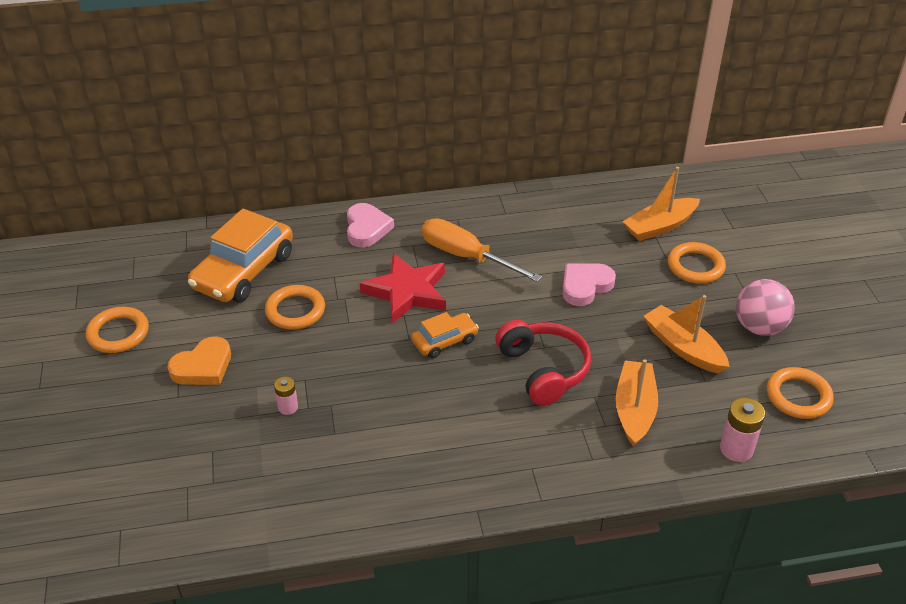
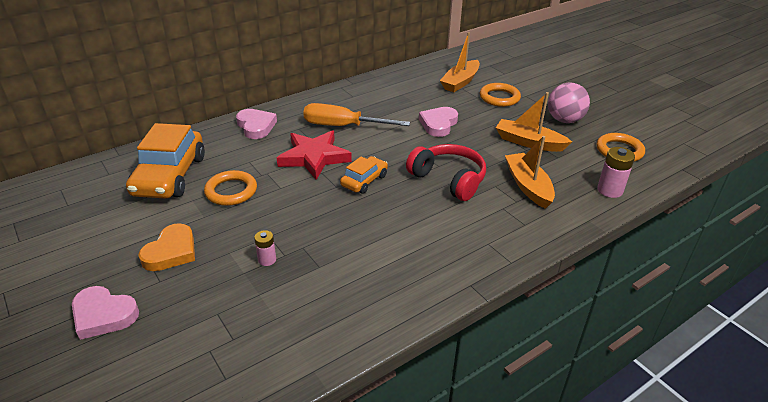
camera: 25 degrees left, 5 degrees down
orange ring [86,307,149,353] -> none
none -> pink heart [72,286,139,340]

